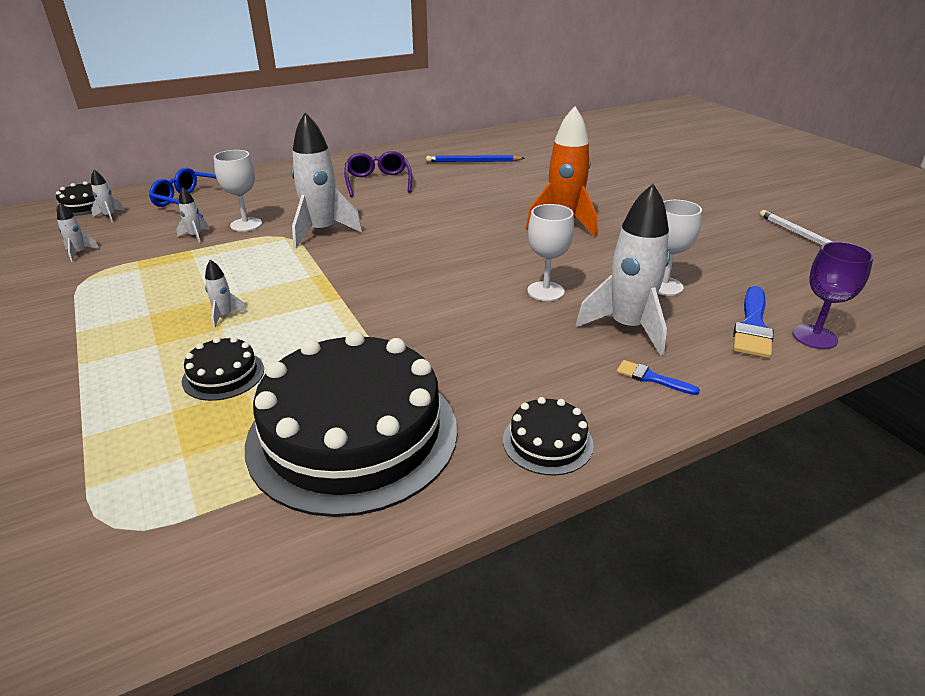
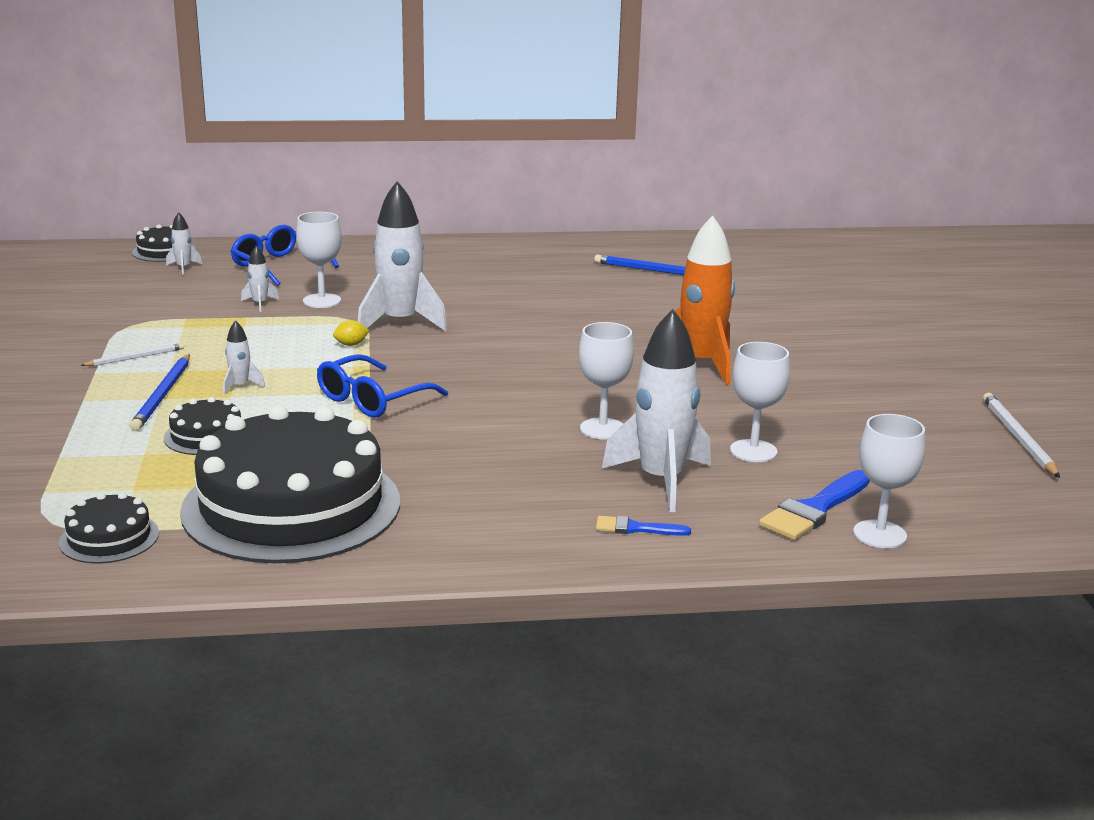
camera: 20 degrees right, 10 degrees down
white rocket [57,203,100,262] -> none
purple glasses [344,151,412,197] -> none
black cake [503,397,594,476] -> black cake moved to [59,492,159,564]
blue brush [616,360,700,395] -> blue brush turned 45 degrees counterclockwise [596,516,691,536]
purple goblet [793,242,874,349] -> white goblet [853,414,925,548]
none -> white pencil [80,343,184,366]
none -> blue pencil [130,354,190,431]
none -> blue glasses [317,354,448,418]
none -> yellow lemon [333,320,369,346]

